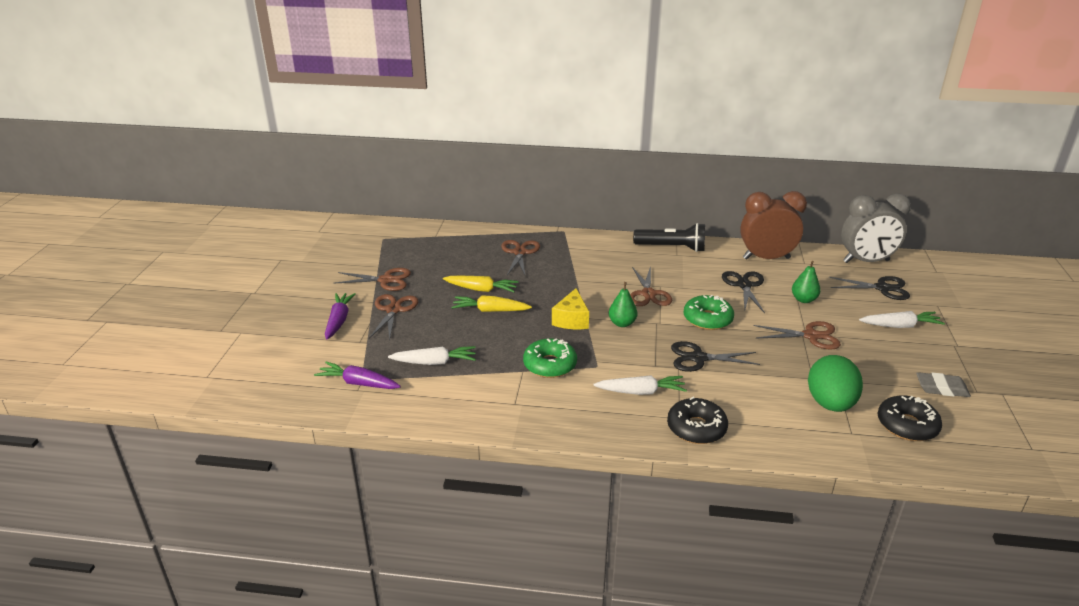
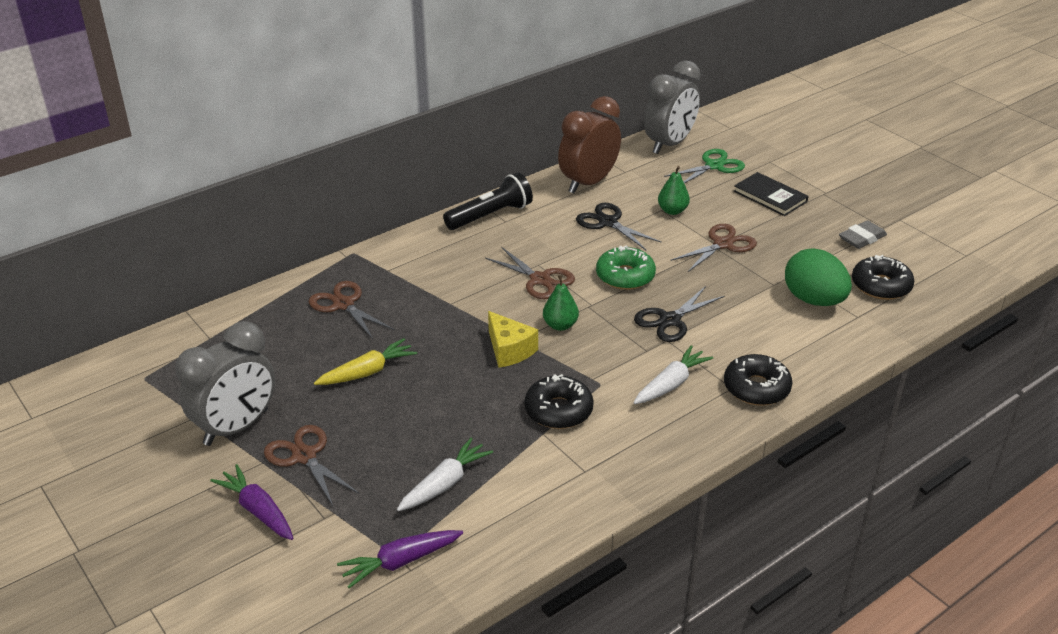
camera: 45 degrees left, 5 degrees up
brown scissors [335,268,411,291] -> grey clock [175,321,275,446]
yellow carrot [451,295,532,312] -> none
green donut [523,338,577,378] -> black donut [525,374,594,429]
black scissors [829,276,910,300] -> green scissors [664,149,745,184]
white carrot [859,311,945,328] -> black book [734,172,808,216]

